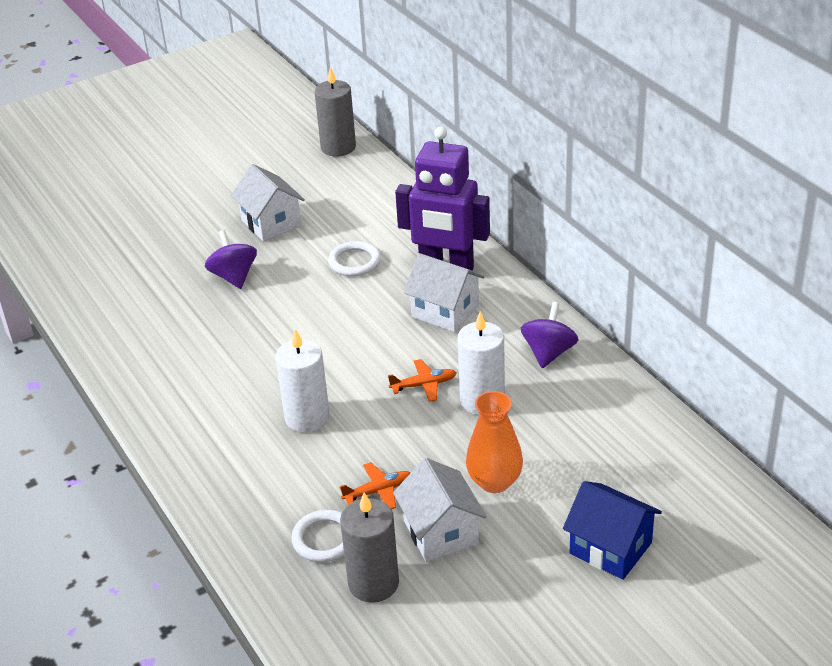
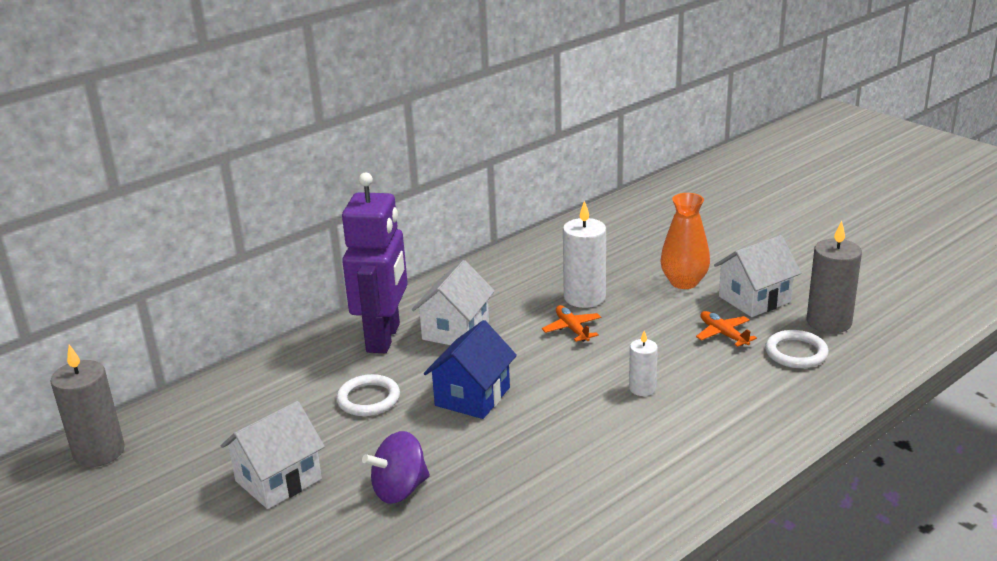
camera: 100 degrees left, 10 degrees down
white candle [276,329,330,433] -> white candle [629,331,658,396], size x0.56
purple spinning top [521,302,578,368] -> none
blue house [563,481,662,580] -> blue house moved to [424,320,517,419]

